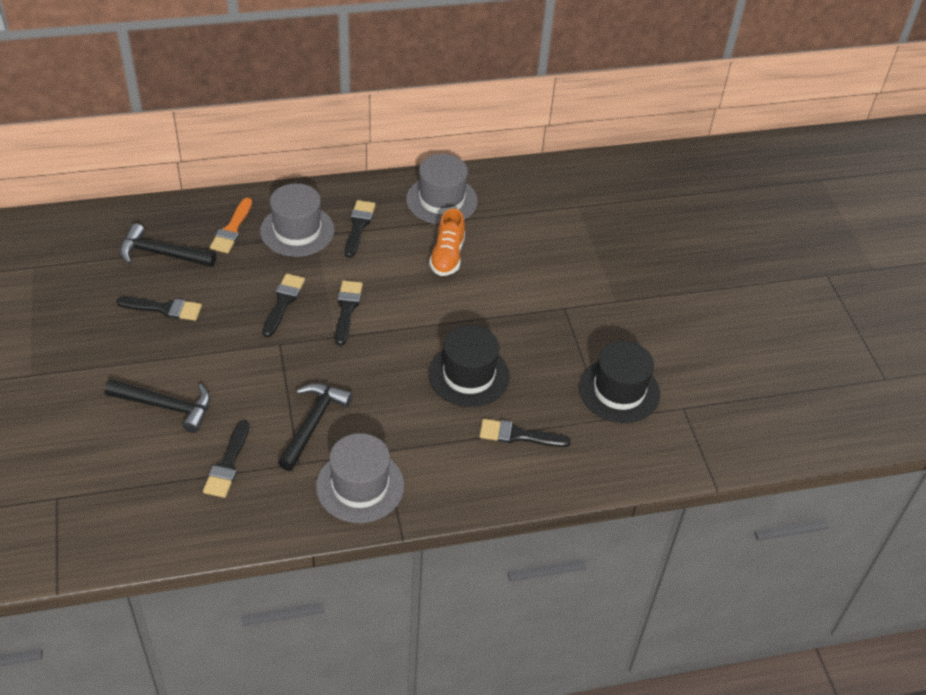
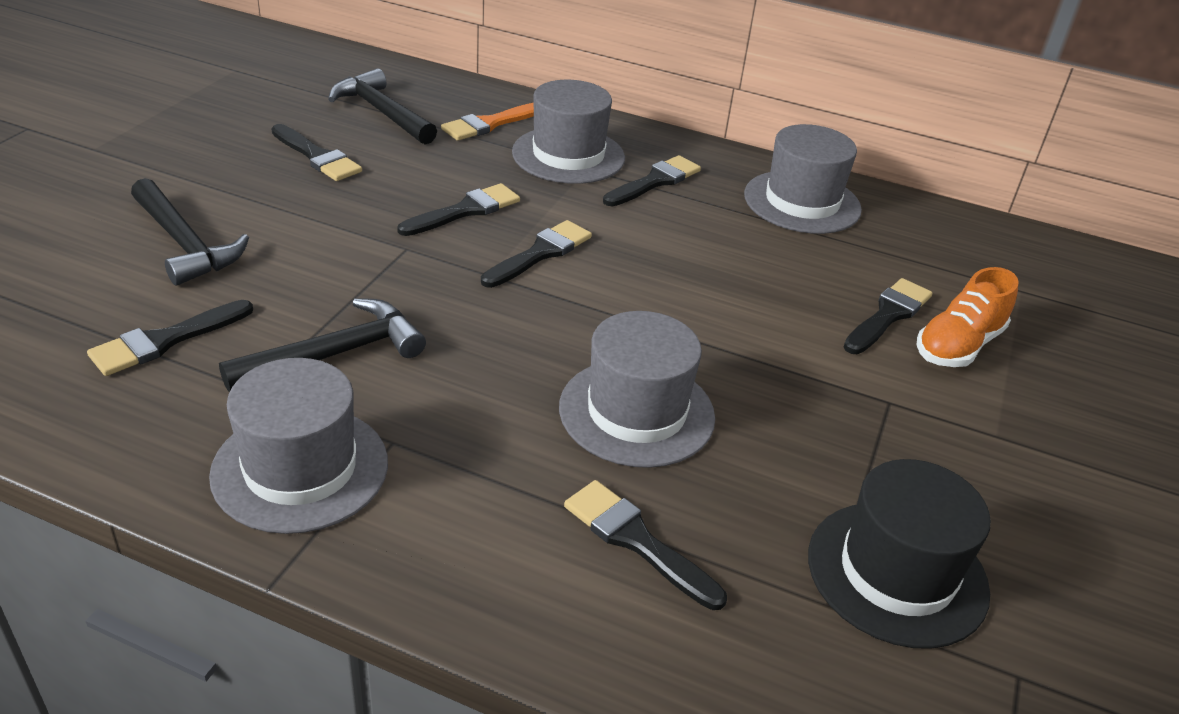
camera: 35 degrees right, 10 degrees down
black hat [428,325,510,407] -> grey hat [559,311,715,468]
orange shoe [429,209,465,276] -> orange shoe moved to [917,267,1019,367]
none -> black brush [843,278,932,354]

